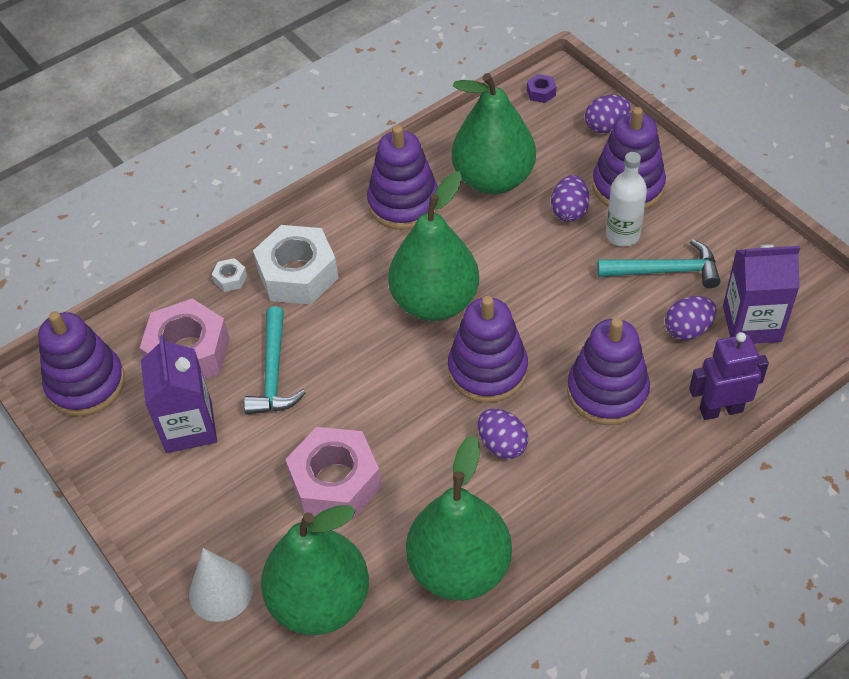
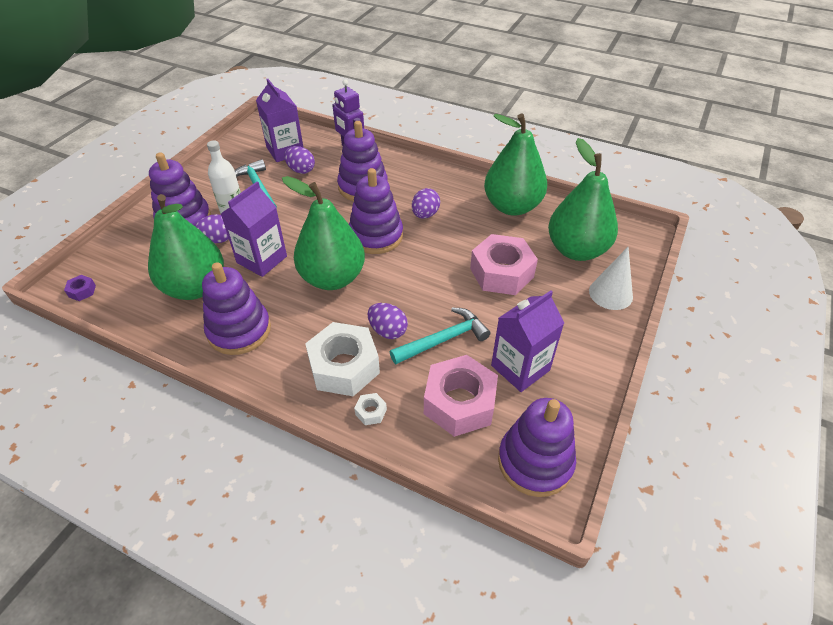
camera: 120 degrees left, 5 degrees down
purple egg [585,95,630,133] -> purple egg moved to [368,303,408,339]
none -> purple carton [221,182,287,277]

